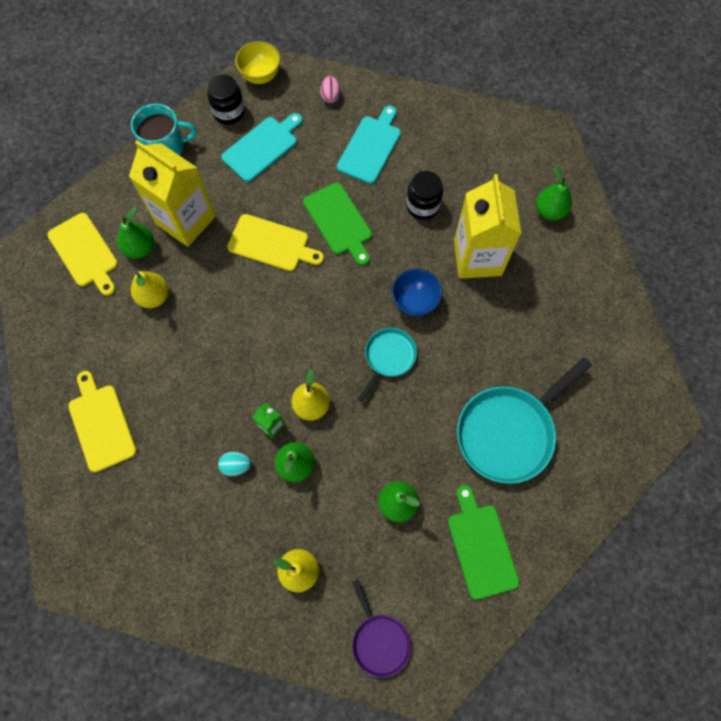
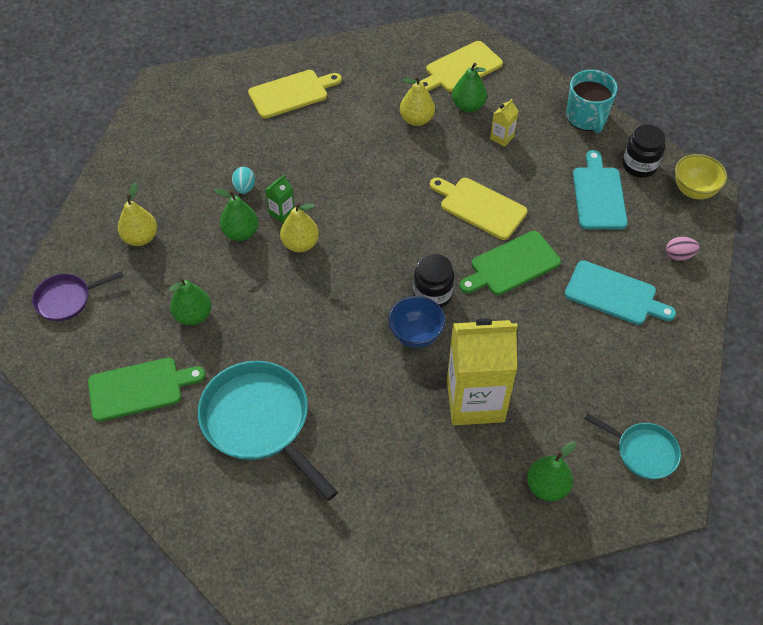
camera: 90 degrees right, 15 degrees down
yellow carton [129,141,215,247] -> yellow carton [490,99,518,147], size x0.40
turquoise cutting board [221,113,302,182] -> turquoise cutting board turned 135 degrees counterclockwise [573,150,628,229]
yellow cutting board [227,214,324,271] -> yellow cutting board turned 105 degrees clockwise [430,178,527,240]
turquoise pan [358,328,417,402] -> turquoise pan moved to [584,414,681,479]
black jar [406,171,443,220] -> black jar moved to [413,254,454,308]

